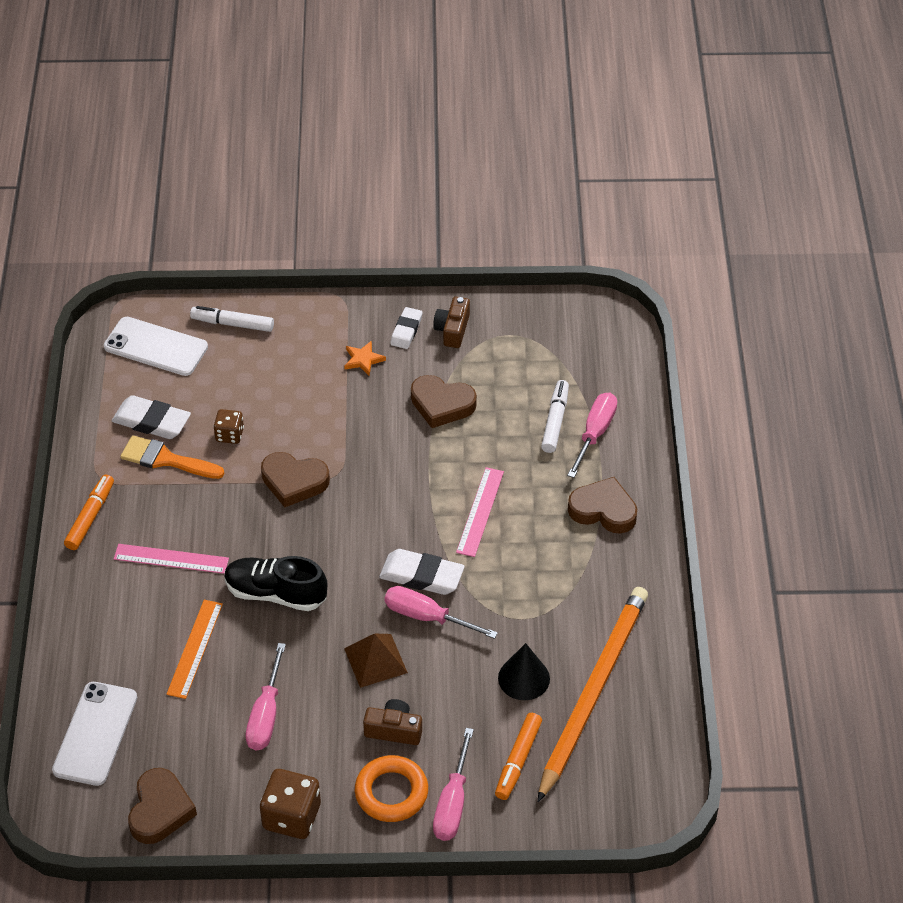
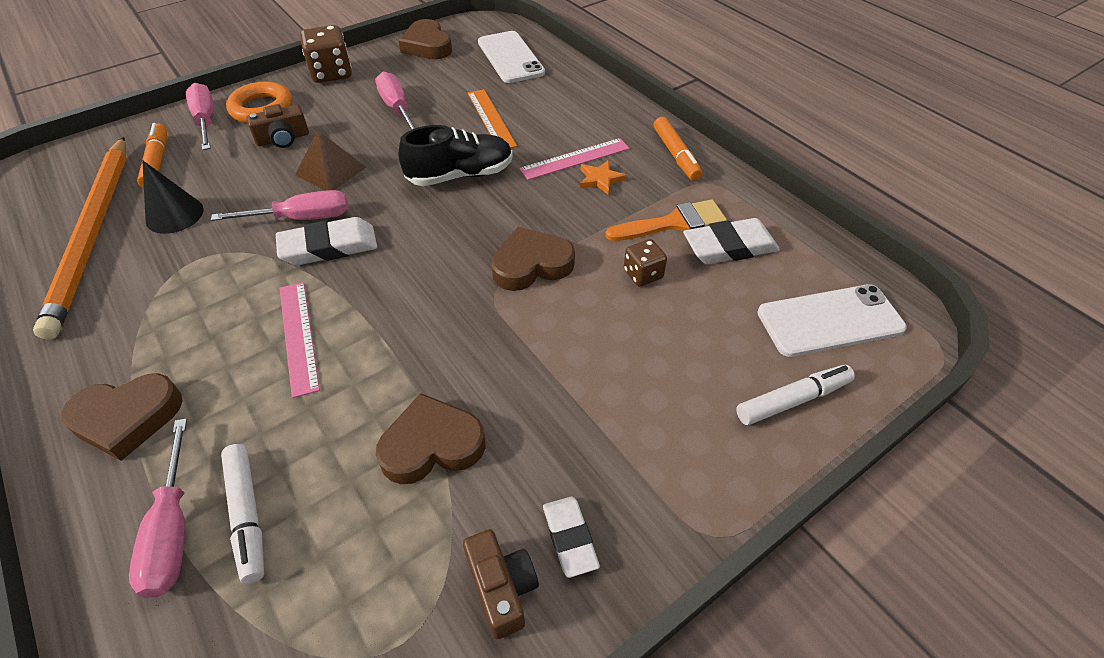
camera: 145 degrees right, 0 degrees up
orange star [344,341,386,376] -> orange star moved to [580,160,626,195]

